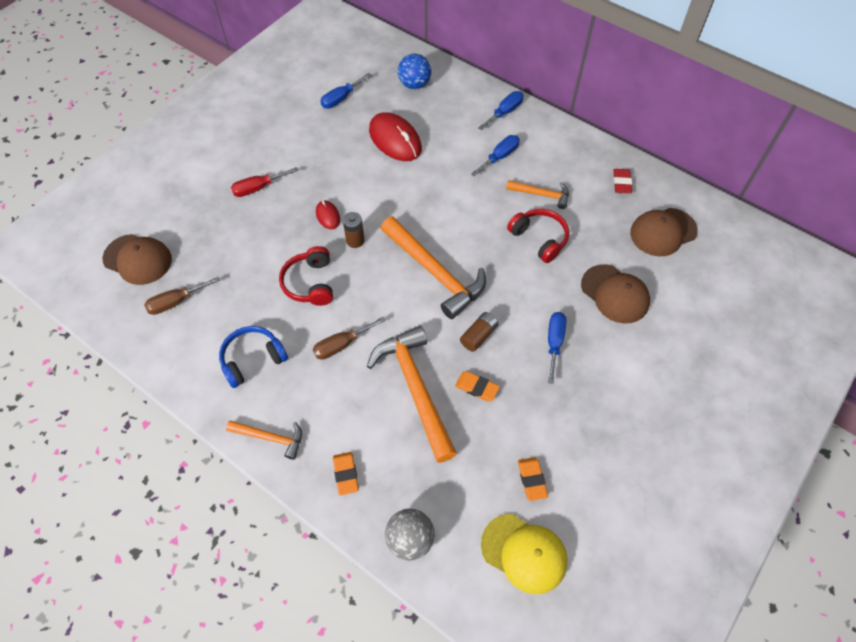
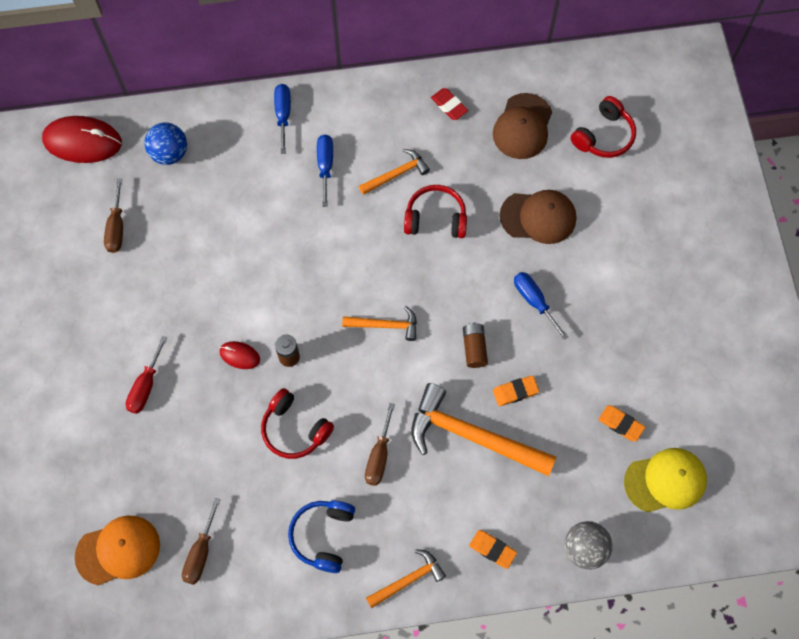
camera: 45 degrees left, 10 degrees up
brown cap [103,234,172,285] -> orange cap [75,516,160,585]
blue screwdriver [320,73,371,109] -> brown screwdriver [104,179,123,253]
red mouse [369,112,422,161] -> red mouse moved to [42,116,122,163]
orange hammer [381,217,486,319] -> orange hammer [342,306,417,341], size x0.53
none -> red headphones [571,96,636,158]

